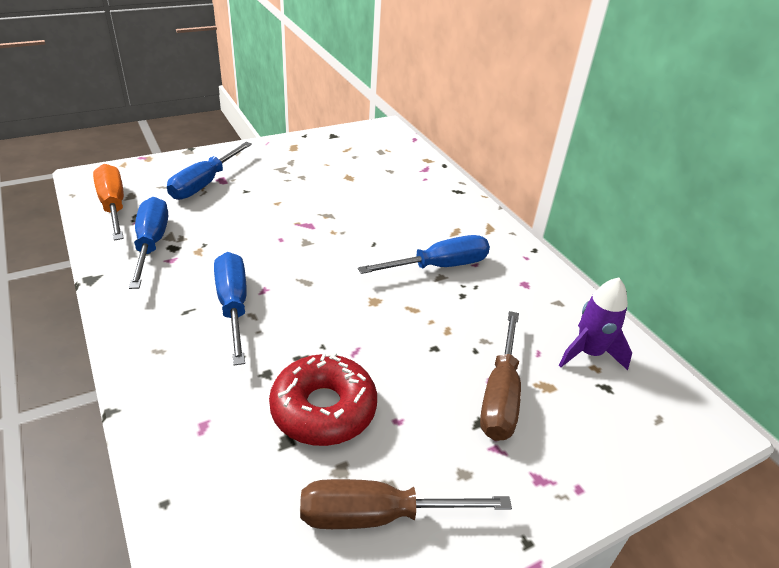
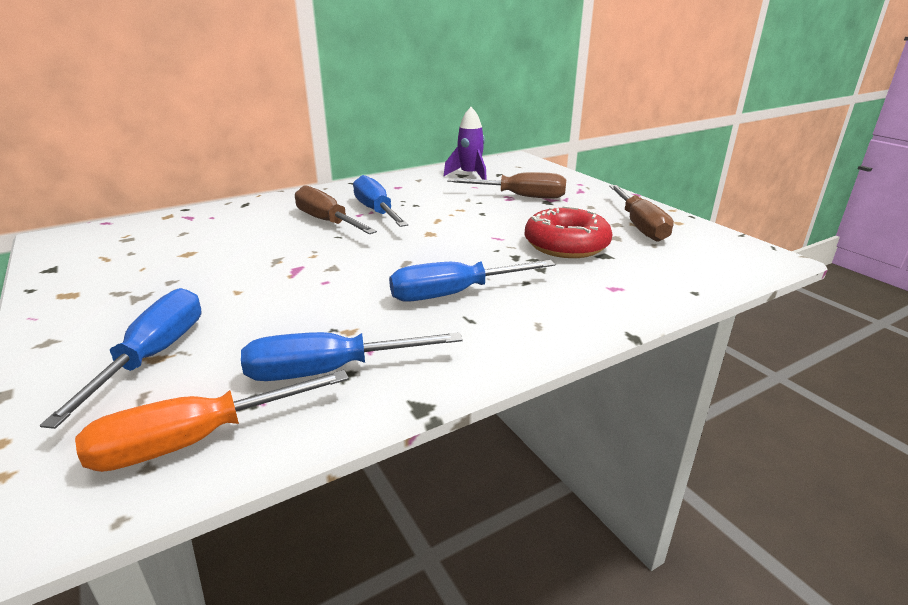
camera: 90 degrees left, 10 degrees down
blue screwdriver [167,142,252,200] -> blue screwdriver turned 105 degrees counterclockwise [40,288,201,429]
none -> brown screwdriver [295,185,377,234]

